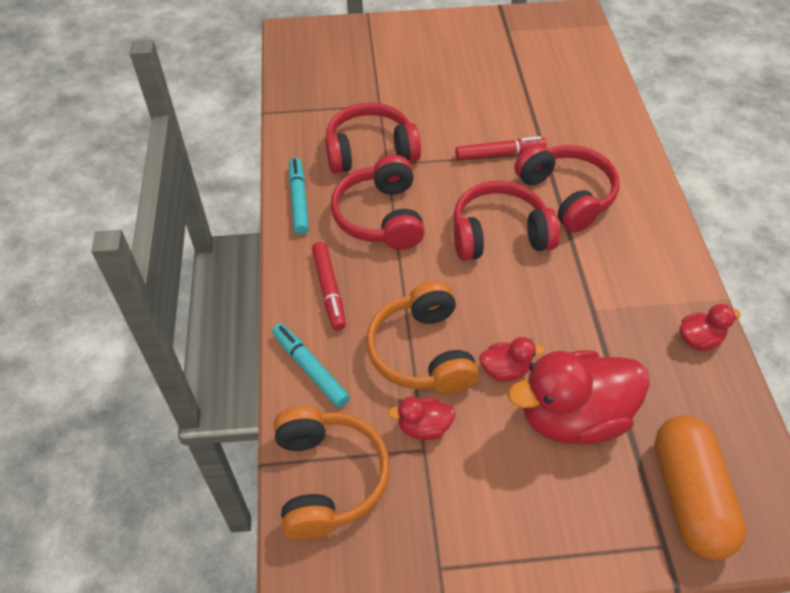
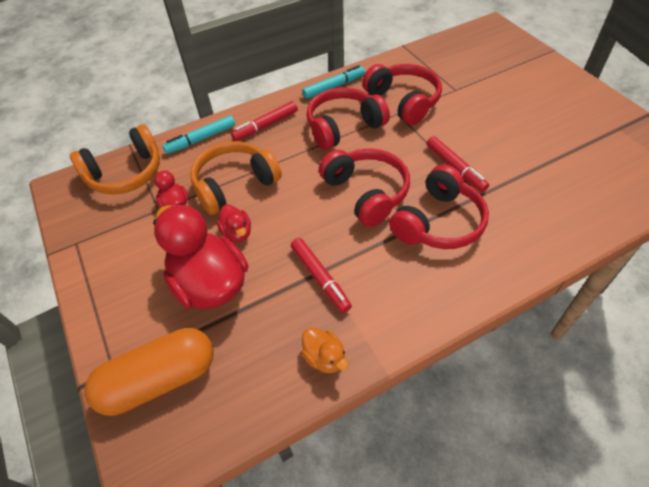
camera: 70 degrees right, 0 degrees up
turquoise marker [272,323,350,408] -> turquoise marker turned 150 degrees counterclockwise [163,115,235,154]
red duck [679,304,741,351] -> orange duck [301,327,349,373]
none -> red marker [291,238,352,313]

